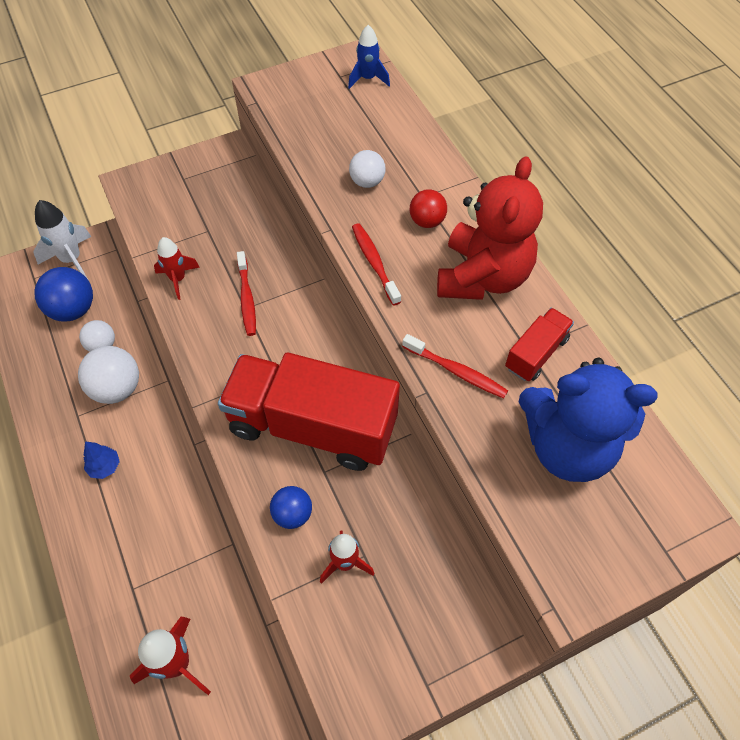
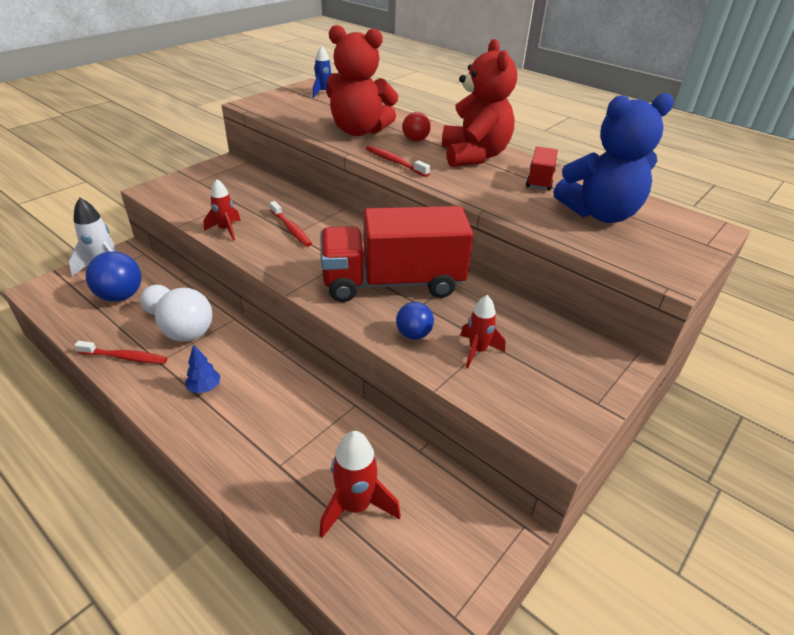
camera: 25 degrees left, 20 degrees down
white ball [349,150,386,188] -> red teddy bear [326,25,398,136]
red toothbrush [402,334,508,398] -> red toothbrush moved to [74,341,167,364]

